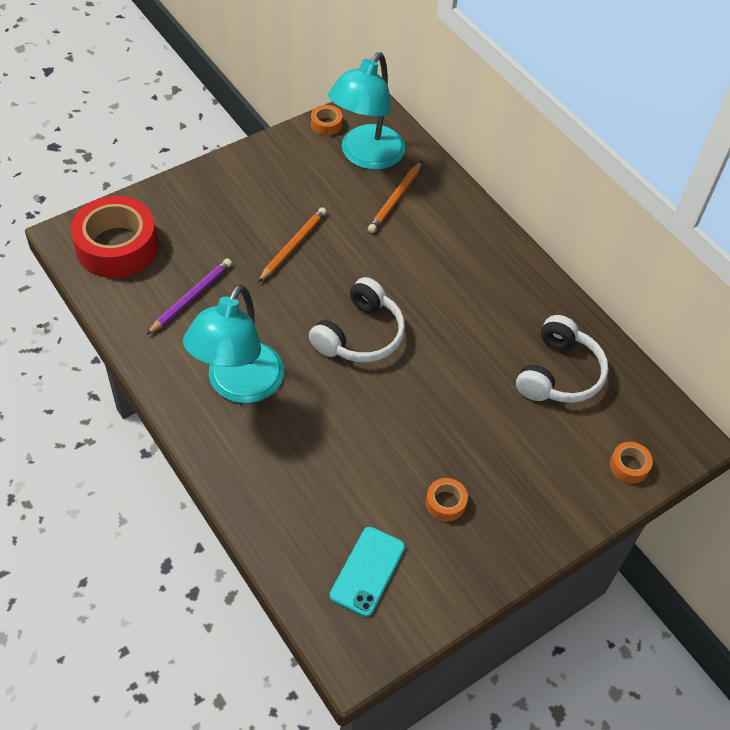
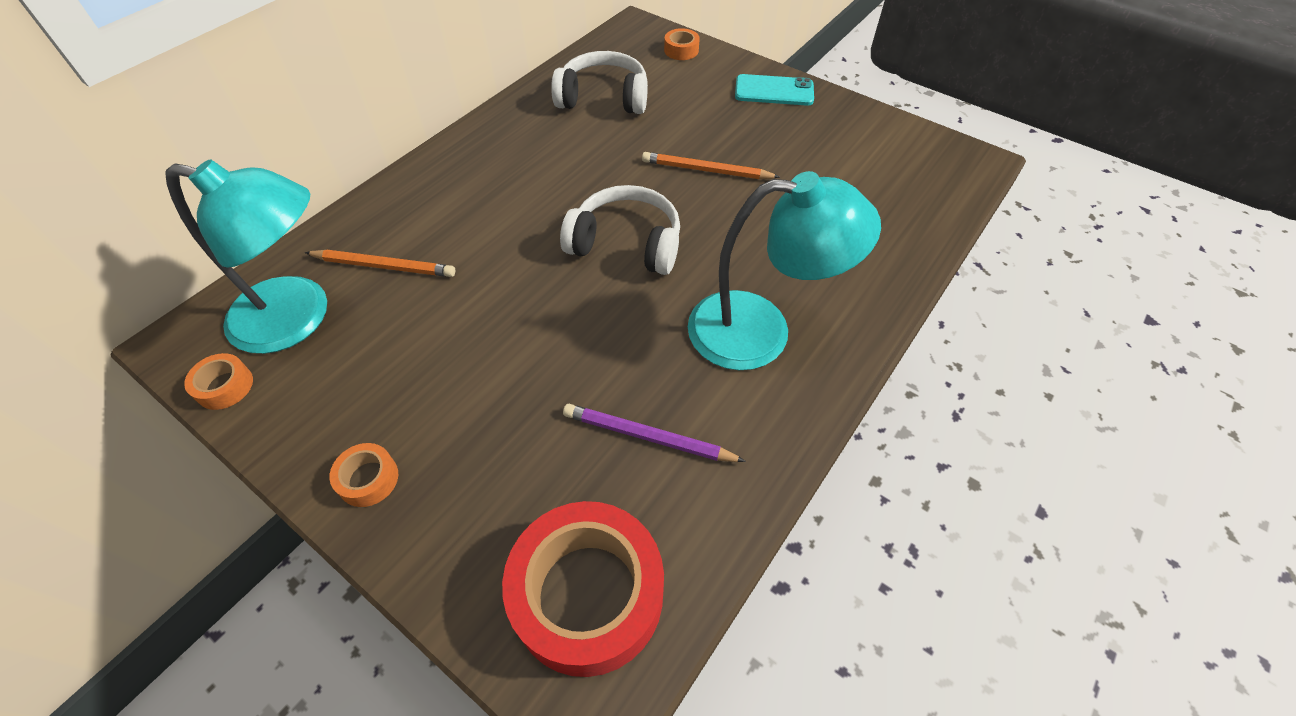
camera: 105 degrees left, 0 degrees up
orange pencil [258,207,327,282] -> orange pencil moved to [642,152,780,179]
turquoise phone [330,527,405,617] -> turquoise phone moved to [735,74,814,106]
orange tape [426,478,468,521] -> orange tape moved to [329,443,398,507]

